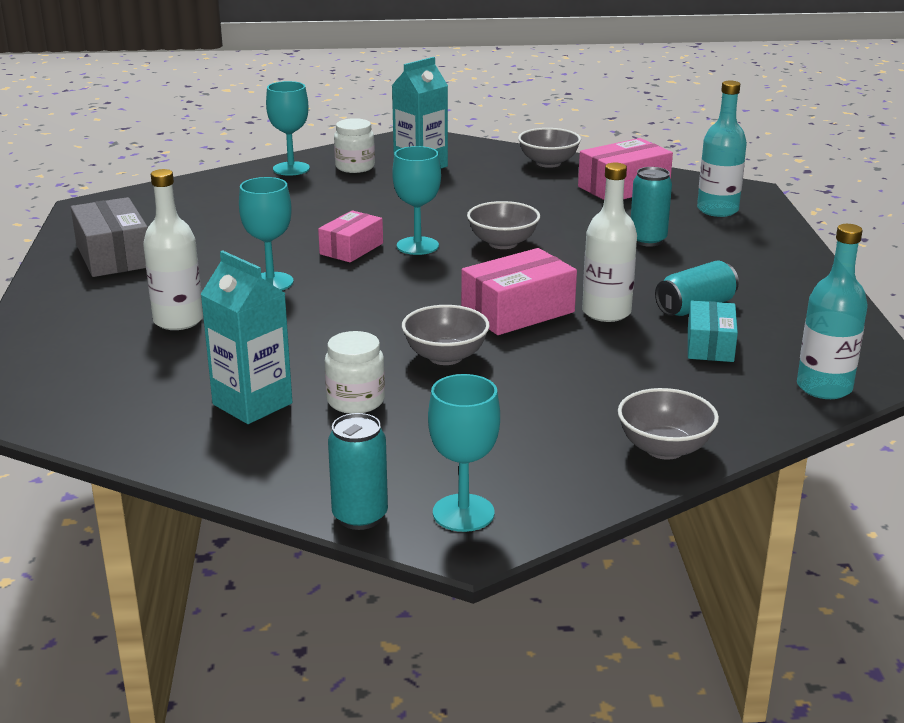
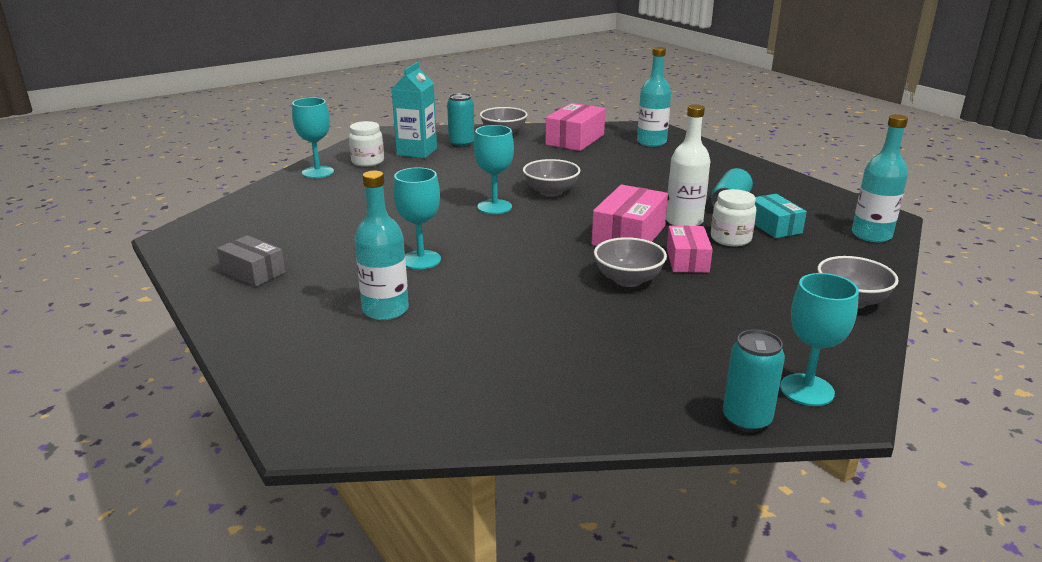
camera: 30 degrees left, 0 degrees up
grey box [71,197,148,277] -> grey box [217,235,285,287], size x0.66
white bottle [143,169,203,330] -> turquoise bottle [355,171,409,320]
turquoise carton [200,250,292,424] -> none
pink box [318,210,383,262] -> pink box moved to [667,226,713,273]
white jar [325,331,385,414] -> white jar moved to [711,189,757,247]
turquoise can [631,167,672,247] -> turquoise can moved to [447,93,475,148]

